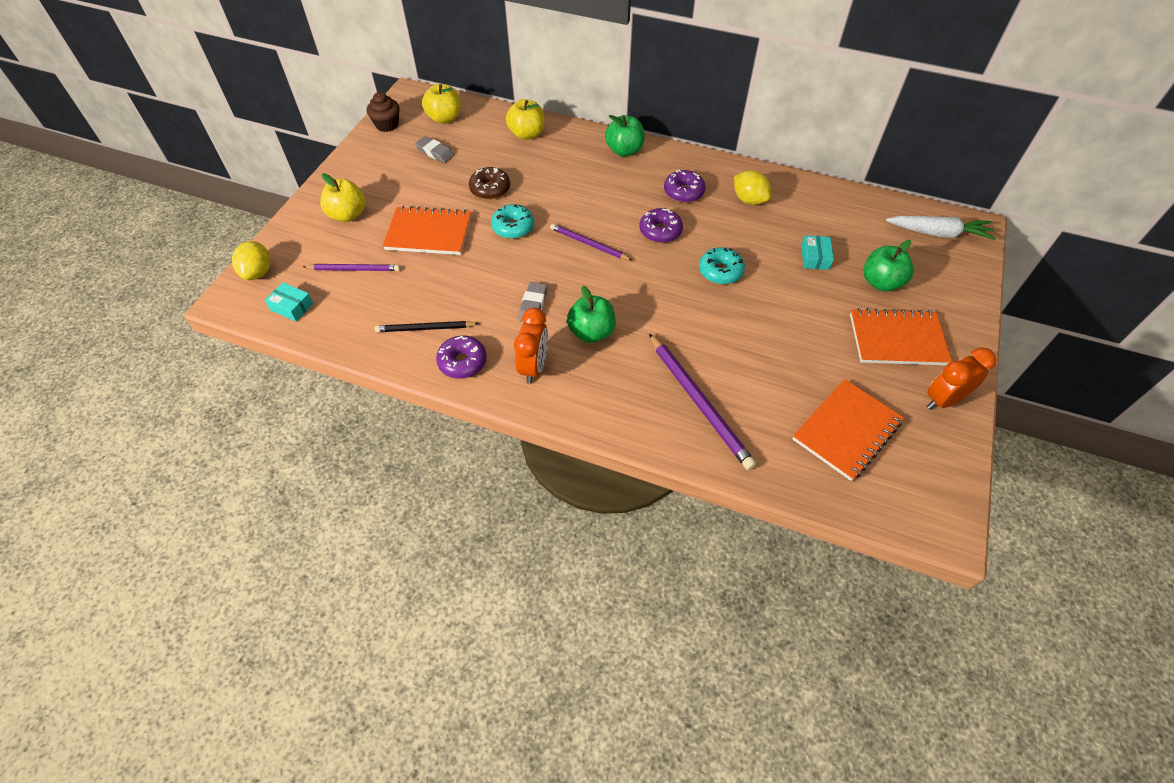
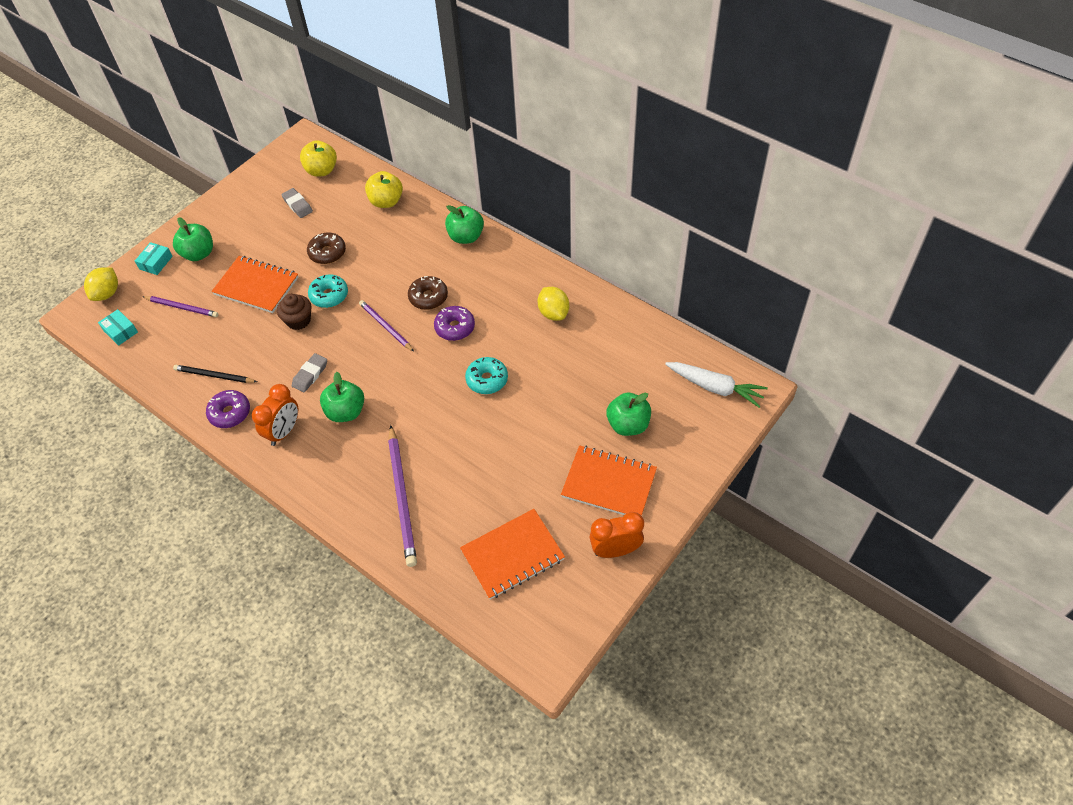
camera: 20 degrees right, 0 degrees up
yellow apple [320,173,365,222] -> green apple [173,217,213,261]
brown cupcake [367,92,400,132] -> brown cupcake moved to [277,294,312,330]
purple donut [664,170,706,203] -> none
turquoise box [801,235,834,270] -> turquoise box moved to [135,242,173,275]
none -> brown donut [408,276,448,310]

